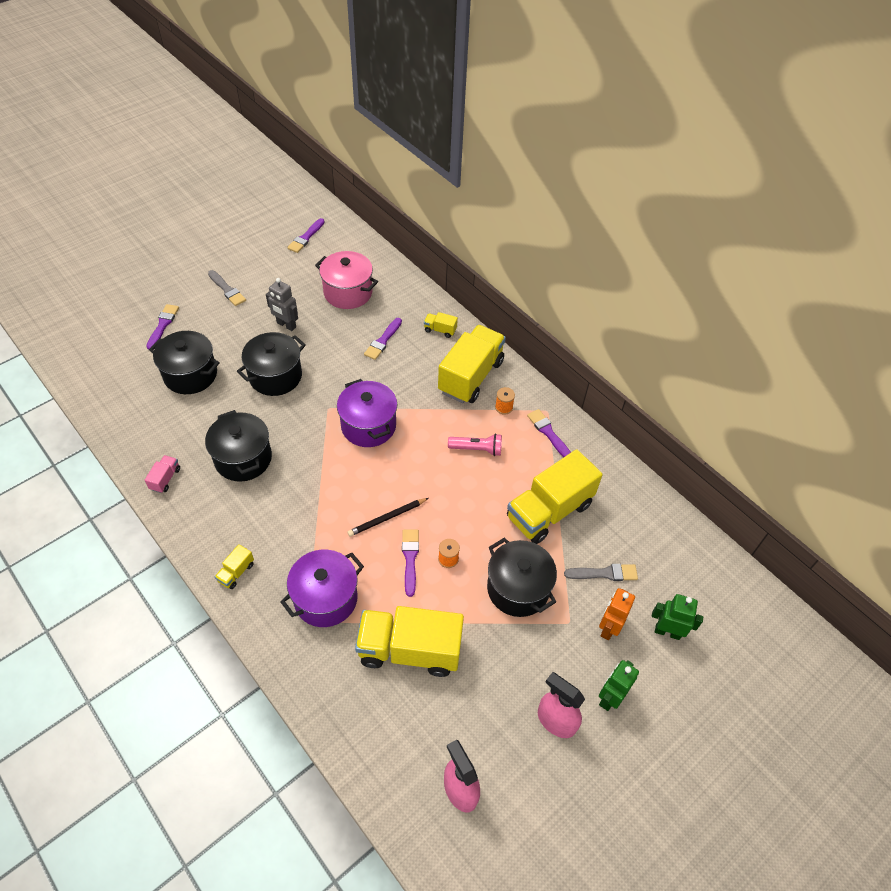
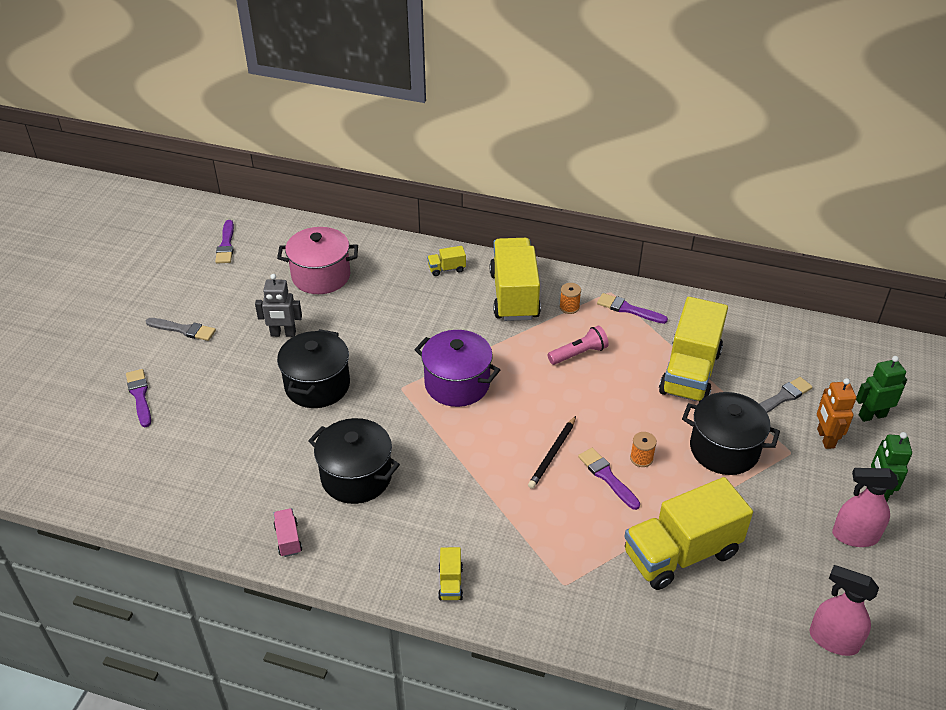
camera: 30 degrees left, 10 degrees down
black pot [149,331,220,394] -> none
purple pot [280,550,364,627] -> none
purple brush [364,318,402,360] -> none

